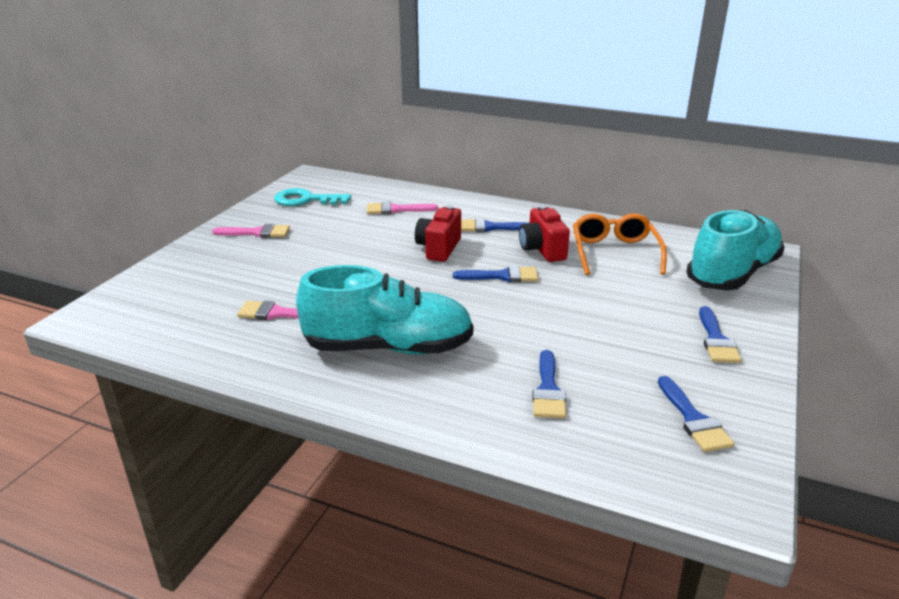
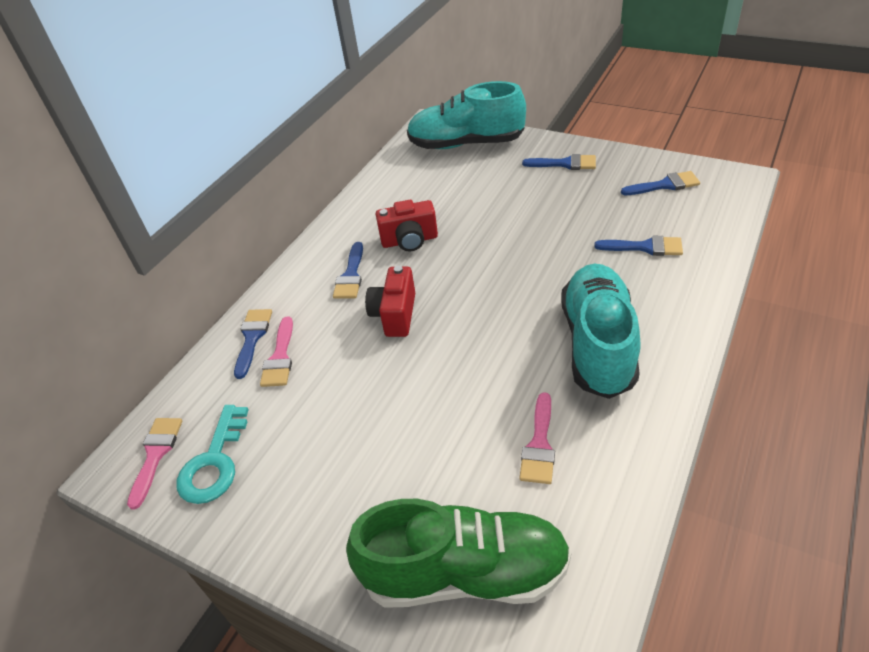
camera: 80 degrees left, 15 degrees up
pink brush [212,224,290,238] -> pink brush moved to [127,418,182,510]
red camera [415,205,461,262] -> red camera turned 75 degrees clockwise [365,265,415,337]
blue brush [453,266,538,282] -> blue brush moved to [234,309,272,379]
orange glasses [573,213,667,275] -> none
turquoise shoe [686,210,784,291] -> turquoise shoe turned 45 degrees counterclockwise [407,81,526,149]
none -> green shoe [346,499,572,608]

